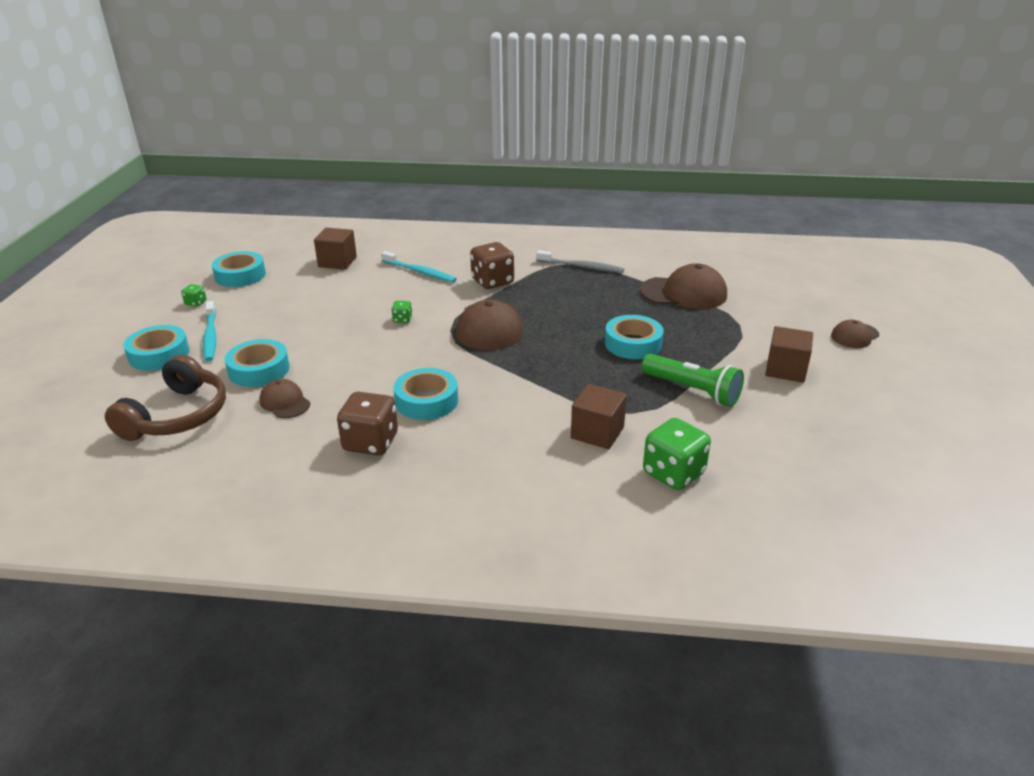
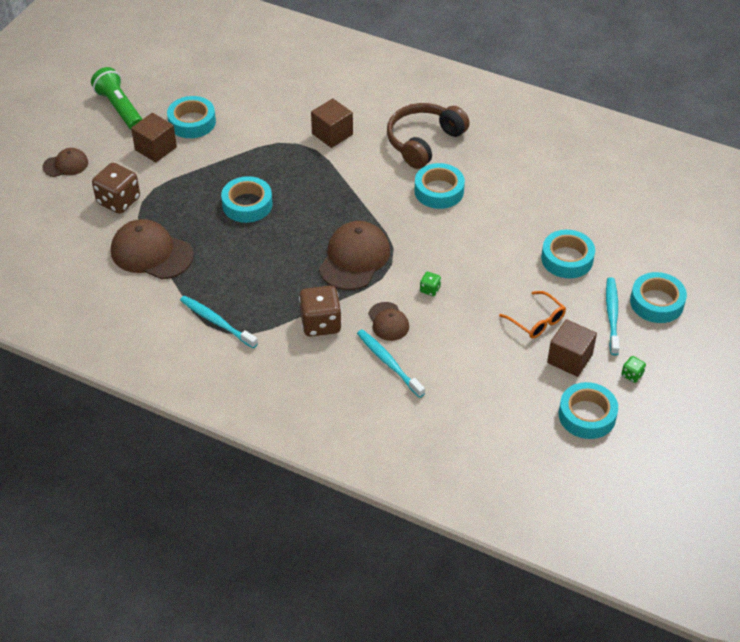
camera: 160 degrees left, 15 degrees up
brown headphones [105,355,226,441] -> brown headphones moved to [387,103,470,169]
brown cap [259,379,310,418] -> brown cap moved to [368,302,409,341]
brown cube [314,228,357,270] -> brown cube moved to [547,319,597,377]
brown dice [337,392,398,455] -> brown dice moved to [92,163,140,214]
grey toothbrush [536,250,624,273] -> turquoise toothbrush [180,295,258,348]
green flashlight [641,354,744,407] -> green flashlight moved to [91,67,142,129]
green dice [643,418,711,490] -> none
none -> turquoise tape [167,96,216,138]
none -> orange glasses [499,291,566,339]

